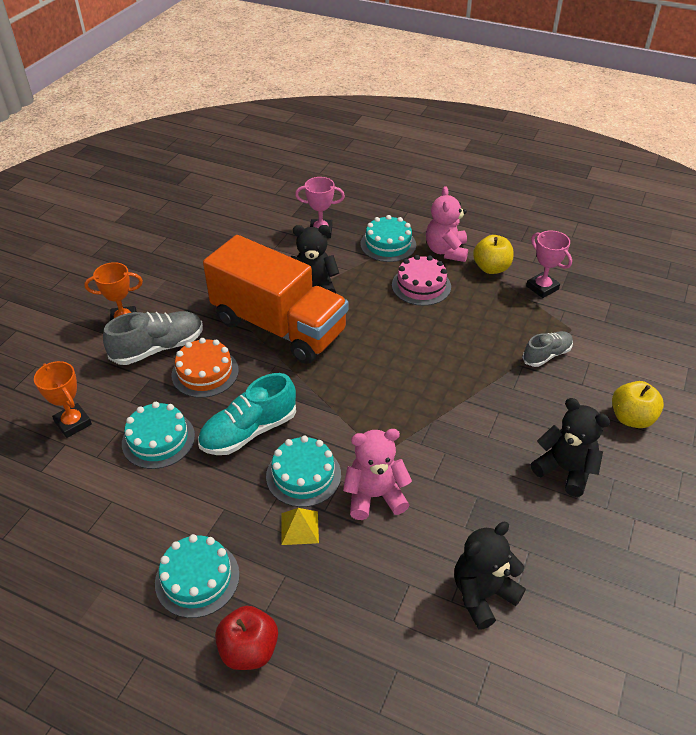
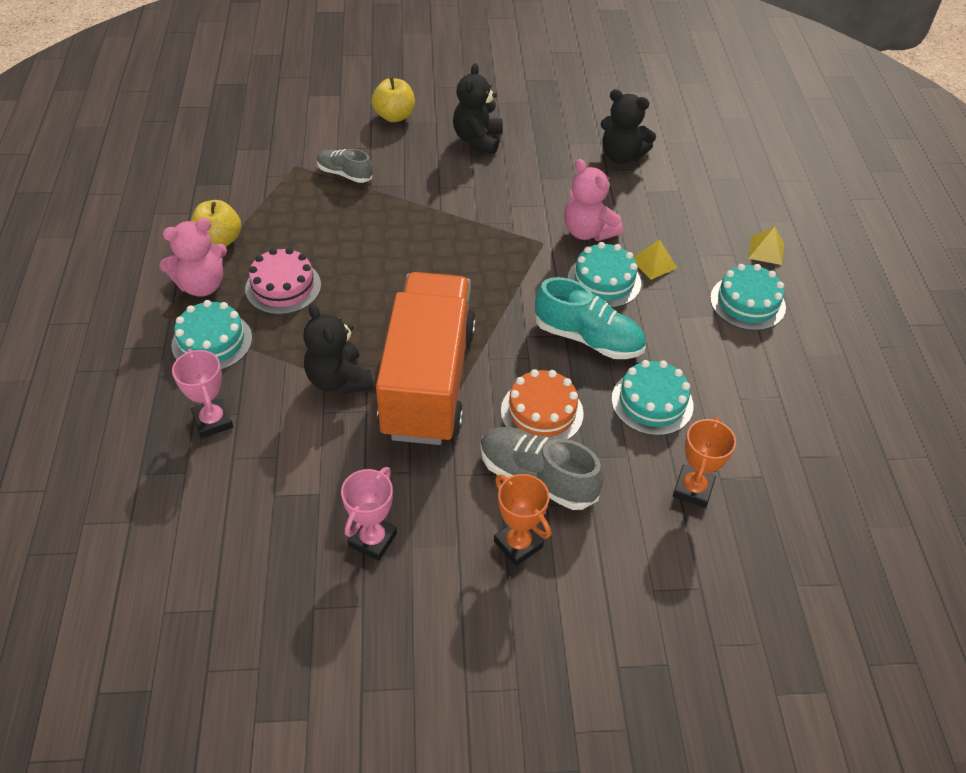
camera: 120 degrees left, 5 degrees up
red apple [215,606,278,670] -> yellow pyramid [748,227,784,265]
pink trophy [526,230,572,298] -> pink trophy moved to [341,467,397,561]

